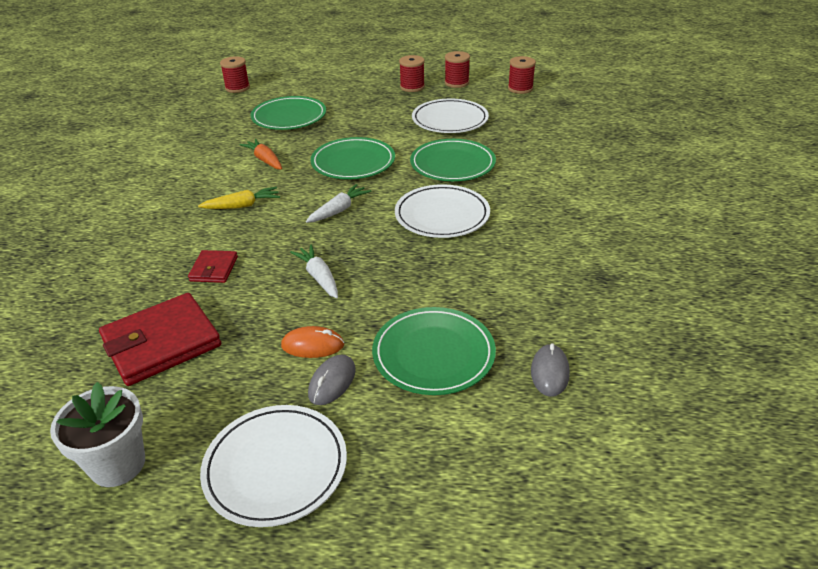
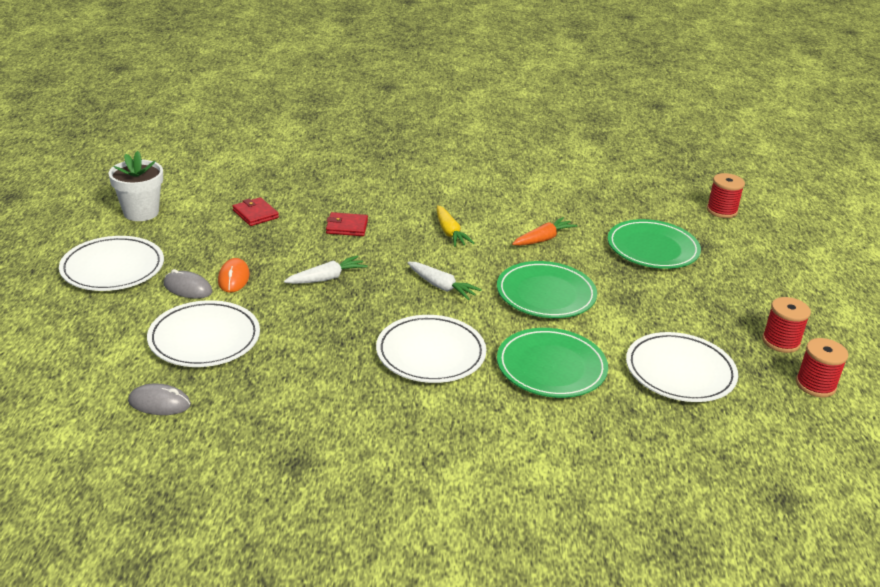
camera: 85 degrees right, 5 degrees down
red wallet [99,293,221,386] -> red wallet [232,197,279,226], size x0.51
green plate [372,307,496,395] -> white plate [147,300,260,367]
red spool [508,56,536,94] -> none

